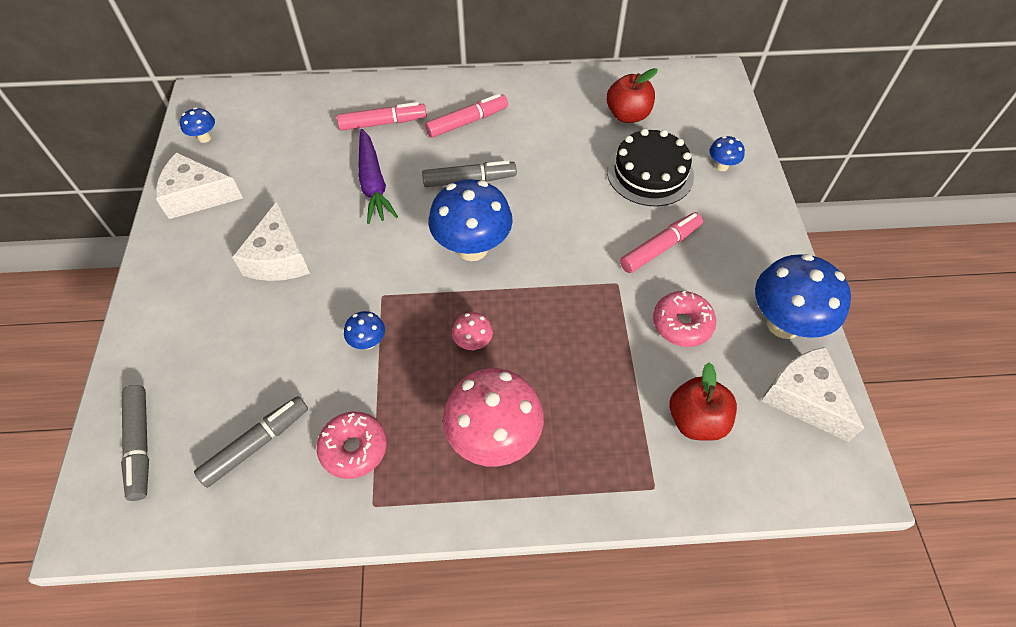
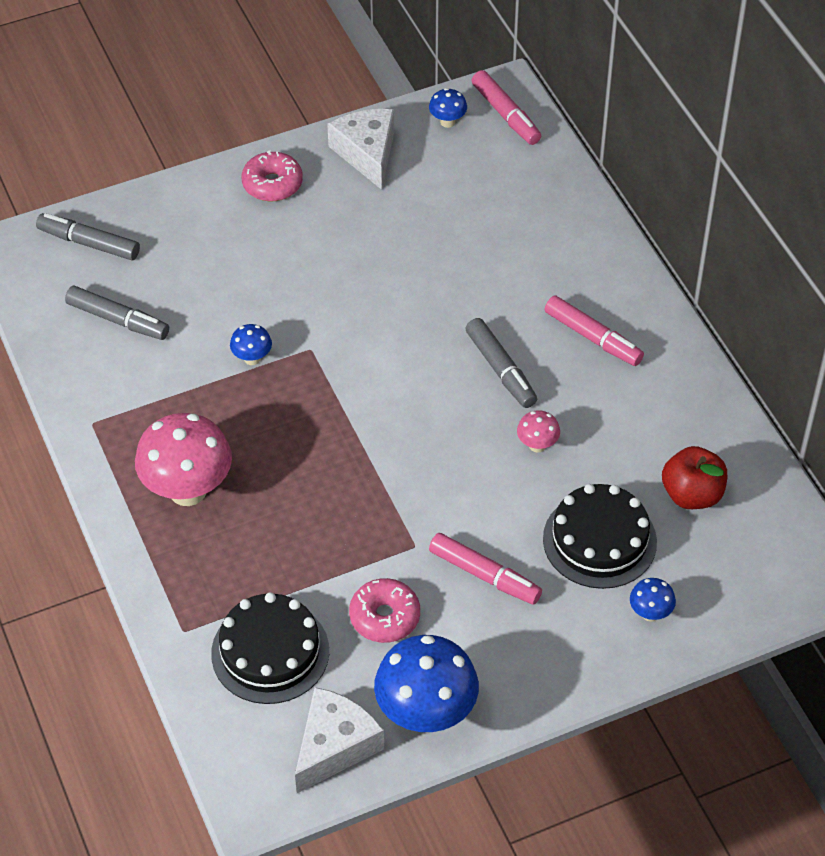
camera: 70 degrees right, 5 degrees down
grey marker [121,385,149,501] -> grey marker turned 60 degrees clockwise [36,213,140,260]
white cheese [232,201,310,281] -> none
pink donut [317,411,387,479] -> pink donut moved to [242,150,303,201]
pink marker [337,102,427,131] -> pink marker moved to [471,70,541,145]
purple carrot [358,129,398,224] -> none
blue mushroom [429,179,513,261] -> none
pink mushroom [452,312,493,350] -> pink mushroom moved to [517,410,560,453]
red apple [669,363,737,441] -> black cake [211,592,329,704]

